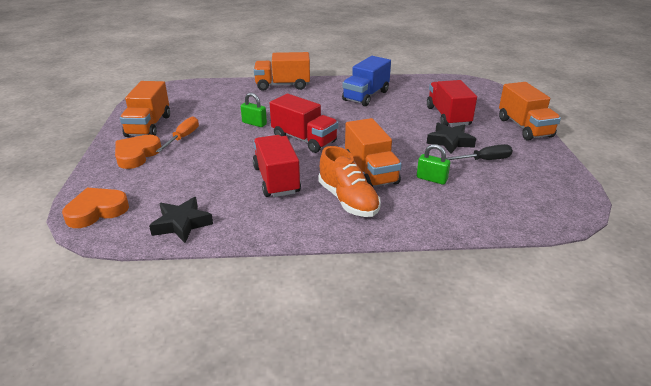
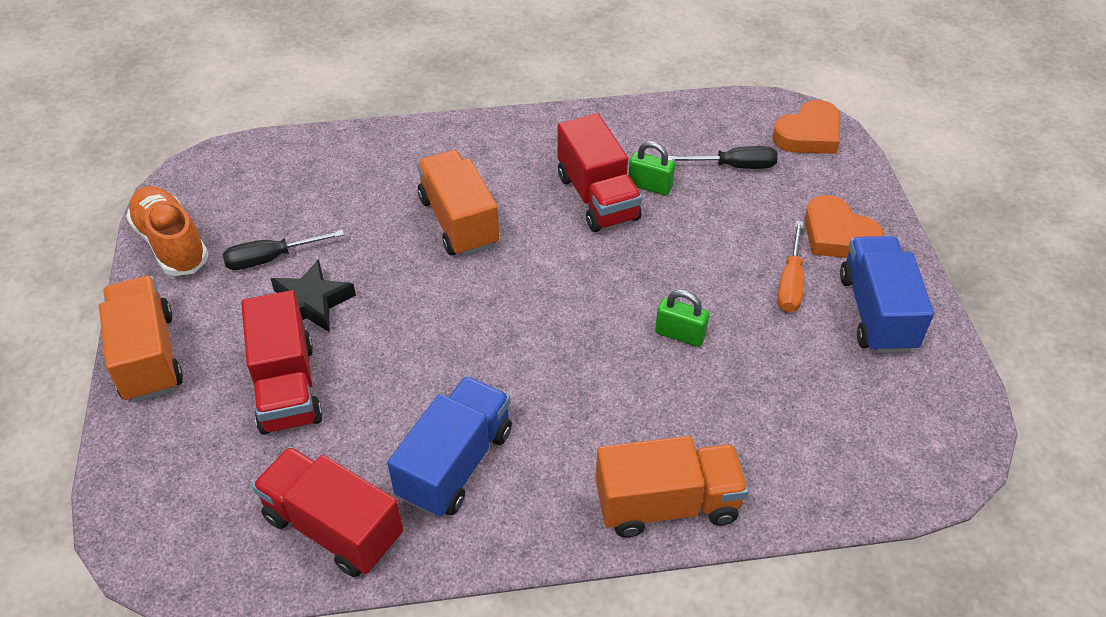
camera: 175 degrees right, 15 degrees up
orange heart [115,135,161,169] -> orange heart turned 120 degrees clockwise [804,195,884,258]
orange truck [120,81,170,137] -> blue truck [840,236,934,353]
black star [149,197,213,243] -> none
red truck [270,94,338,153] -> red truck moved to [252,447,403,577]
orange shoe [318,146,381,217] -> orange shoe moved to [126,186,208,276]
green padlock [417,144,450,185] -> green padlock moved to [628,141,675,195]
none -> black screwdriver [668,146,778,169]

